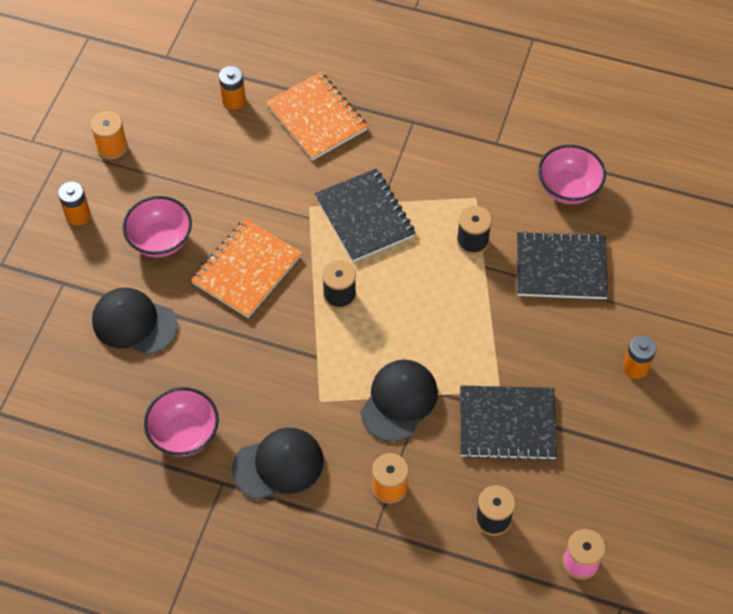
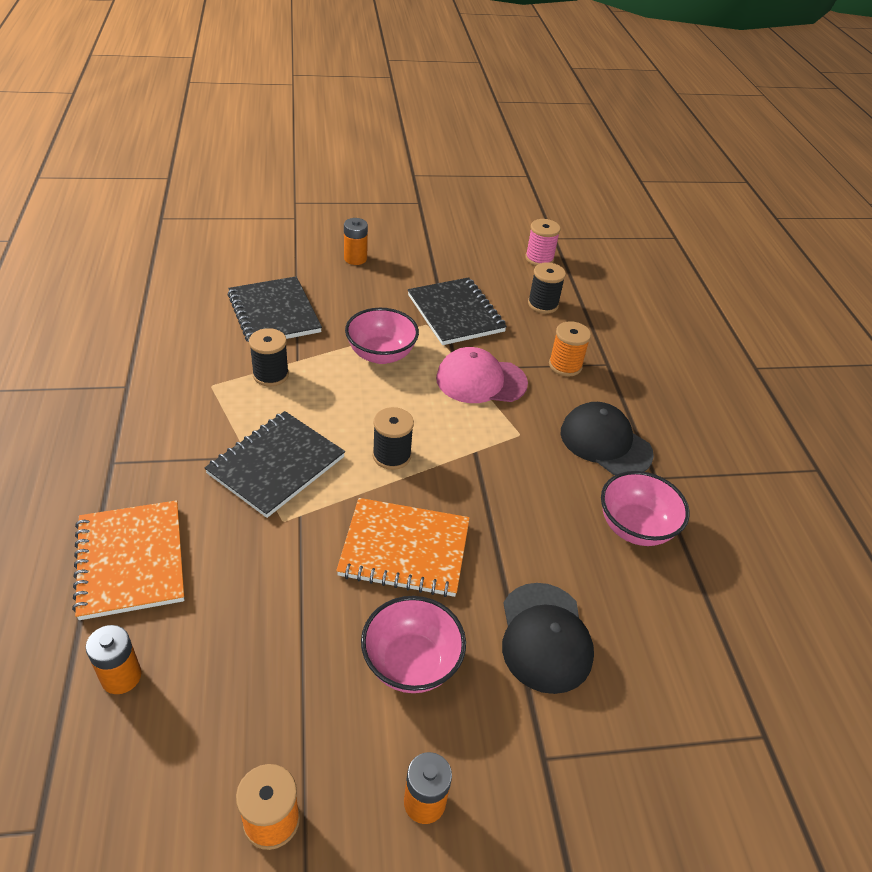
camera: 120 degrees left, 15 degrees down
orange notebook [266,72,368,160] -> orange notebook turned 45 degrees counterclockwise [72,500,184,620]
black cap [361,360,438,442] -> pink cap [436,347,528,403]
pink bowl [538,145,606,204] -> pink bowl moved to [345,308,419,364]

